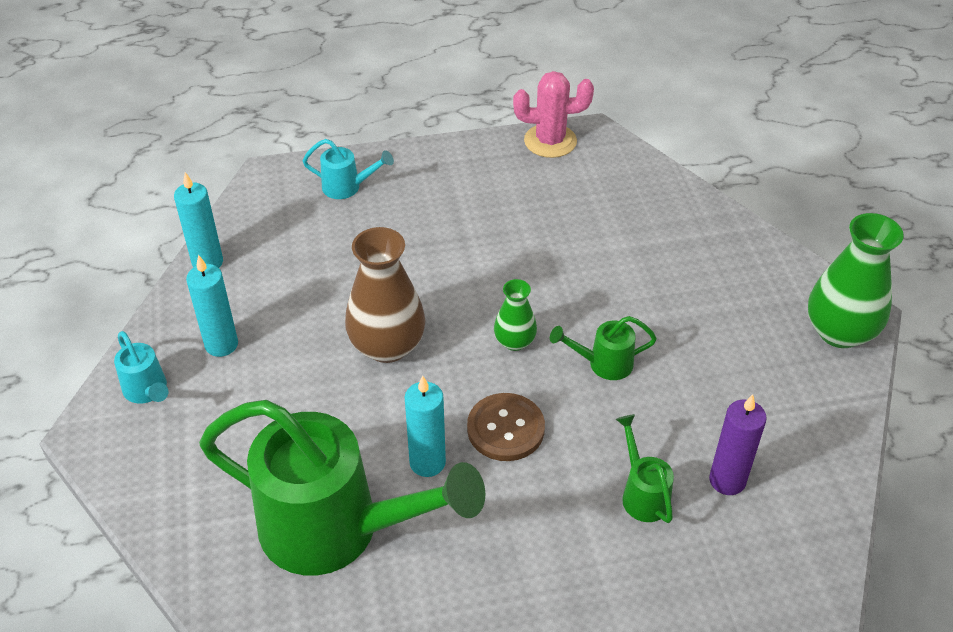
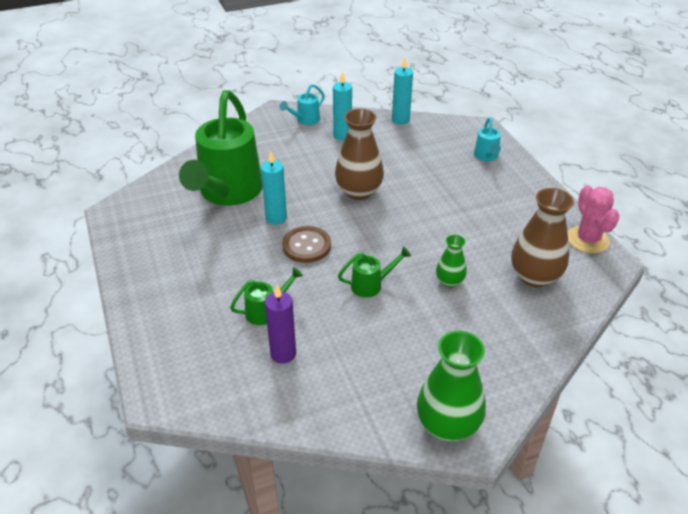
camera: 80 degrees right, 5 degrees down
green vase [494,279,537,351] -> green vase moved to [436,235,467,287]
green watering can [550,316,657,380] -> green watering can turned 90 degrees clockwise [338,247,411,298]
none -> brown vase [511,188,574,287]

